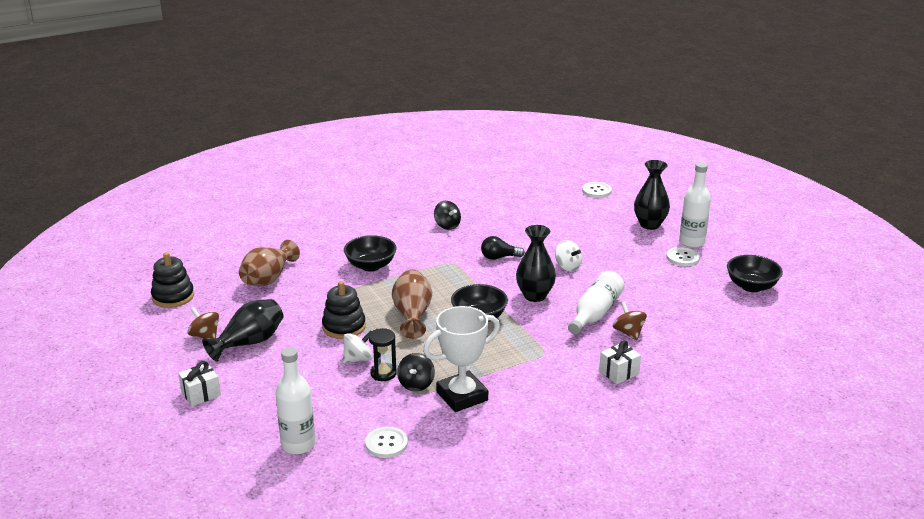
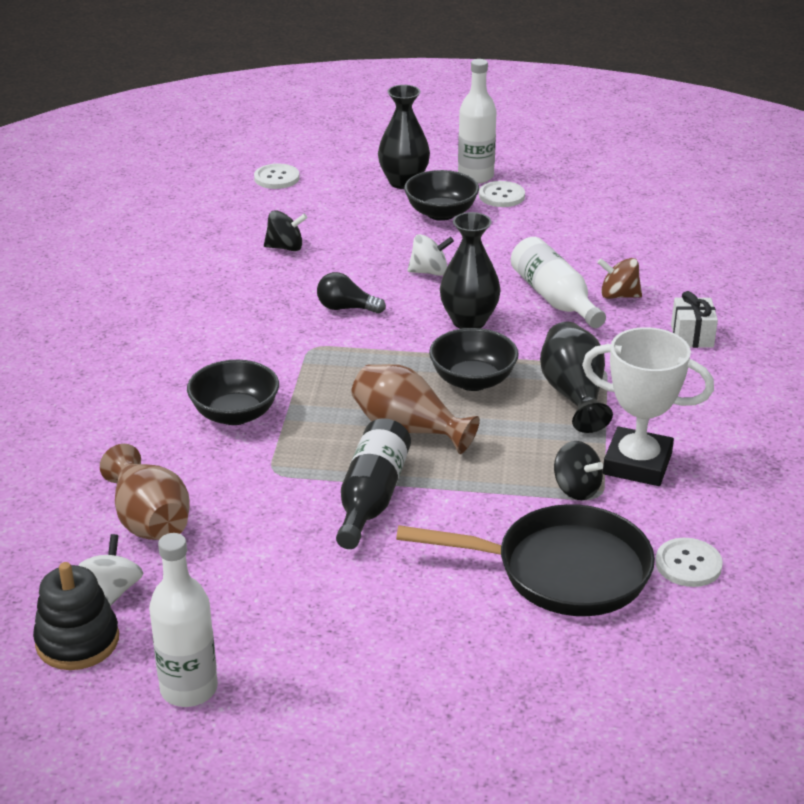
camera: 55 degrees left, 5 degrees up
white gift [178,361,221,406] -> none
brown spinning top [187,307,219,339] -> none
black vase [202,299,283,362] -> black vase moved to [540,322,613,433]
white bottle [276,347,315,454] -> white bottle moved to [149,533,218,707]
black stacking toy [322,281,366,339] -> black bottle [336,418,411,549]
white spinning top [343,330,373,364] -> white spinning top moved to [78,534,143,606]
black hourglass [369,328,397,381] -> none
white trophy [423,306,500,412] -> white trophy turned 75 degrees counterclockwise [582,327,714,486]
black spinning top [434,201,461,230] -> black spinning top moved to [264,210,307,251]
black light bulb [481,236,525,260] -> black light bulb turned 75 degrees clockwise [317,272,386,314]
black bowl [727,255,783,292] -> black bowl moved to [404,170,479,221]
none -> black pan [396,504,655,616]

